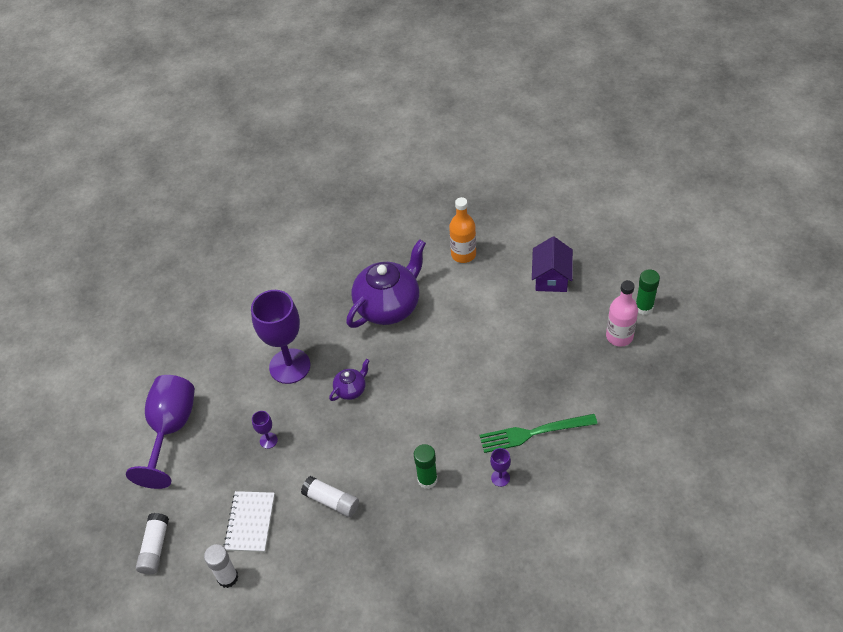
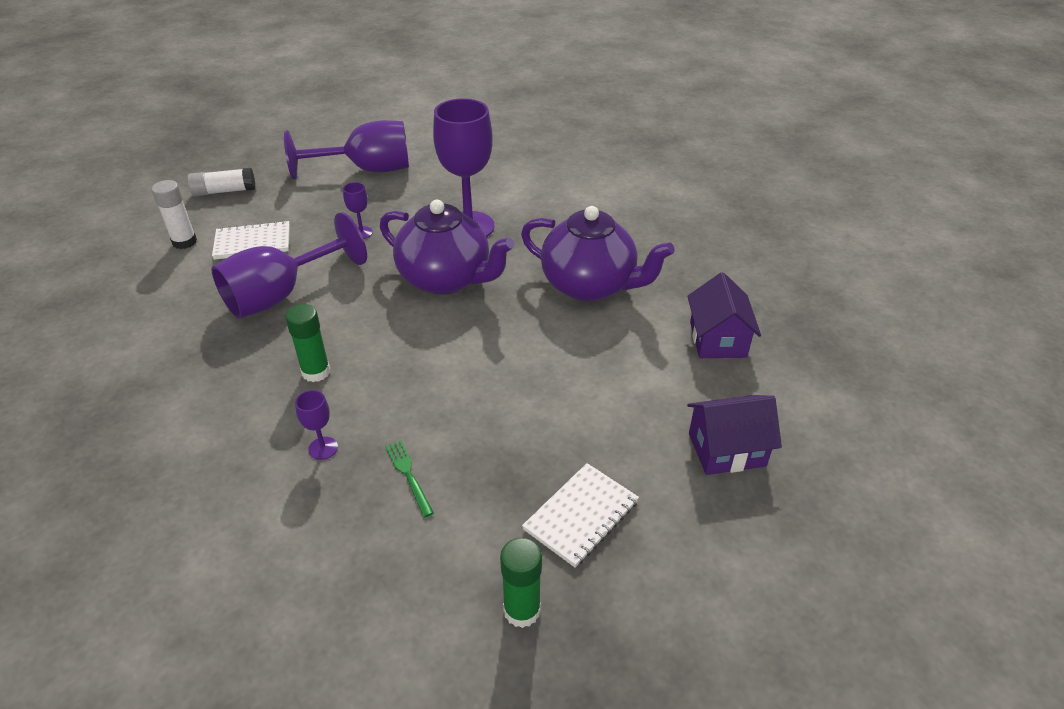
camera: 70 degrees right, 10 degrees down
white glue stick [301,476,359,517] -> purple goblet [211,212,367,318]
purple teapot [329,359,370,401] -> purple teapot [380,200,514,295], size x2.17
orange bottle [449,197,476,263] -> purple house [687,272,761,358]
green fork [480,414,598,453] -> green fork [385,440,434,517], size x0.53
pink bottle [606,280,638,347] -> none
green glue stick [636,269,660,315] -> green glue stick moved to [500,538,542,628]
none -> white notebook [522,463,639,567]

